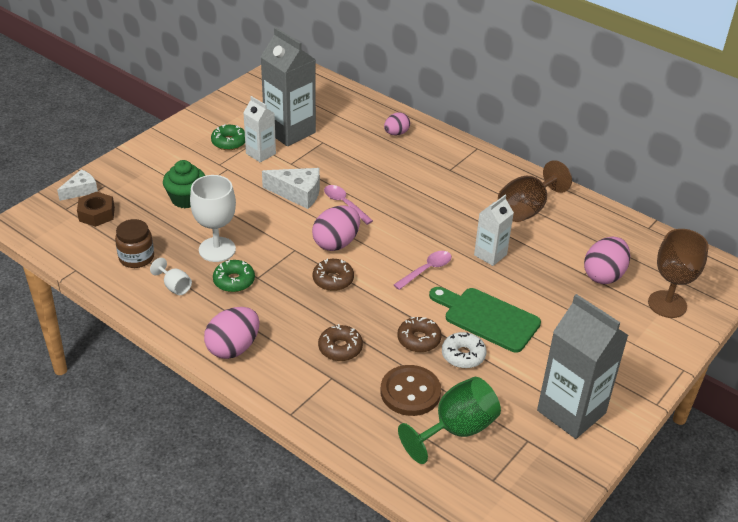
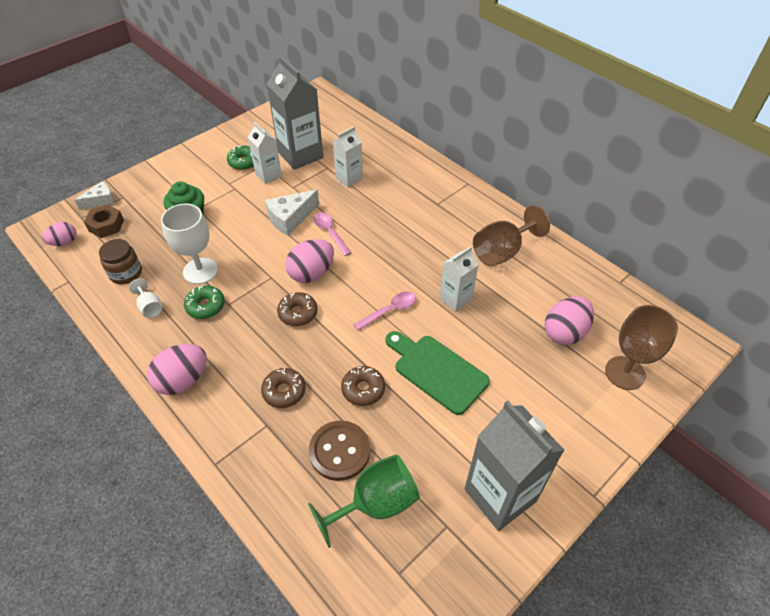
camera: 10 degrees right, 10 degrees up
white cheese [262,168,320,209] -> white cheese turned 120 degrees clockwise [265,190,319,236]
pink egg [384,112,410,135] -> pink egg moved to [42,222,76,246]
white donut [442,332,486,369] -> none
none -> white carton [333,126,363,188]

